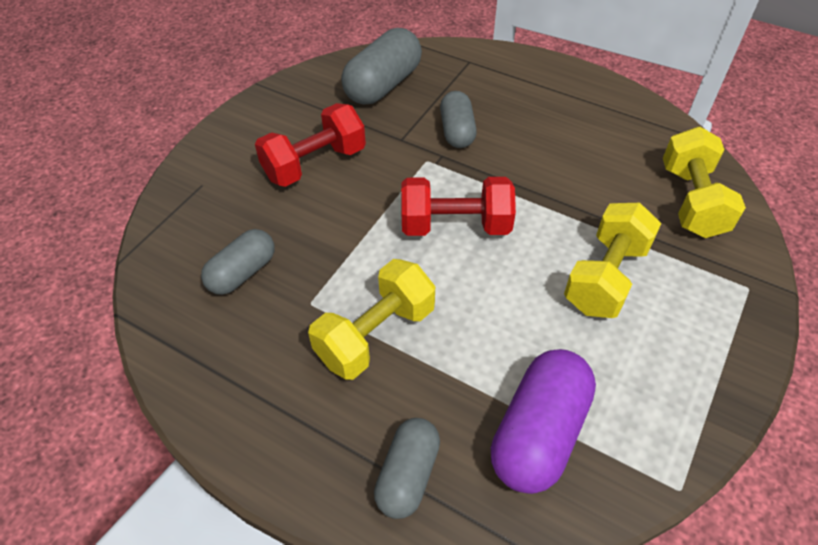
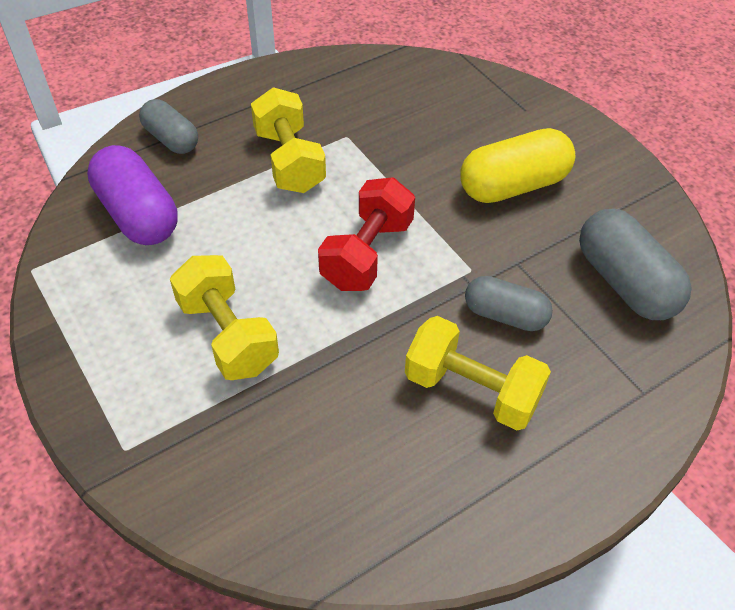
camera: 115 degrees right, 0 degrees up
grey capsule [201,229,275,295] -> none
red dumbbell [255,103,366,187] -> yellow capsule [460,128,575,203]
yellow dumbbell [663,127,746,238] -> yellow dumbbell moved to [405,316,551,430]

